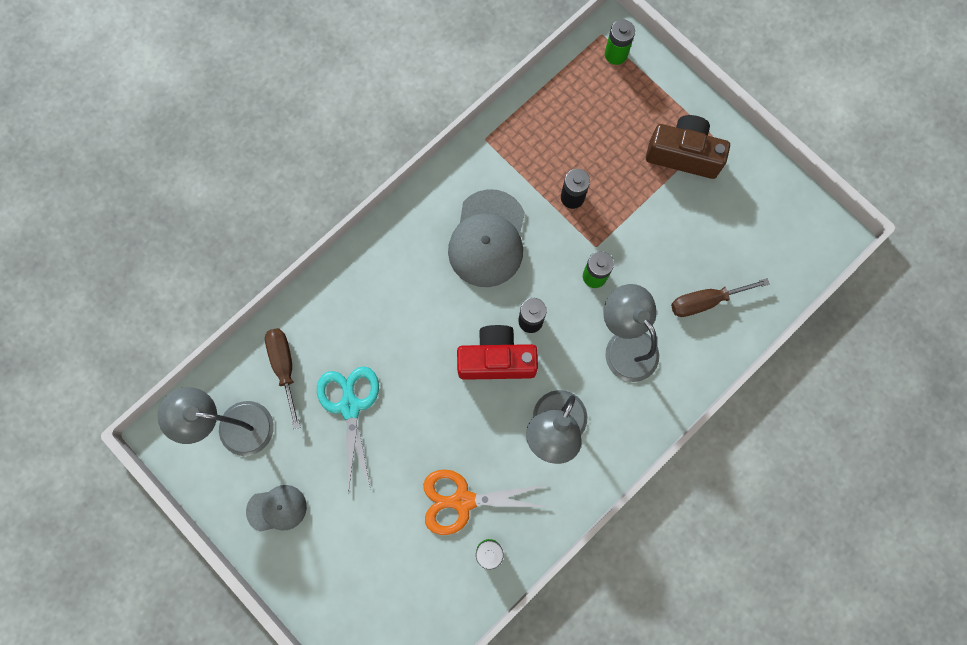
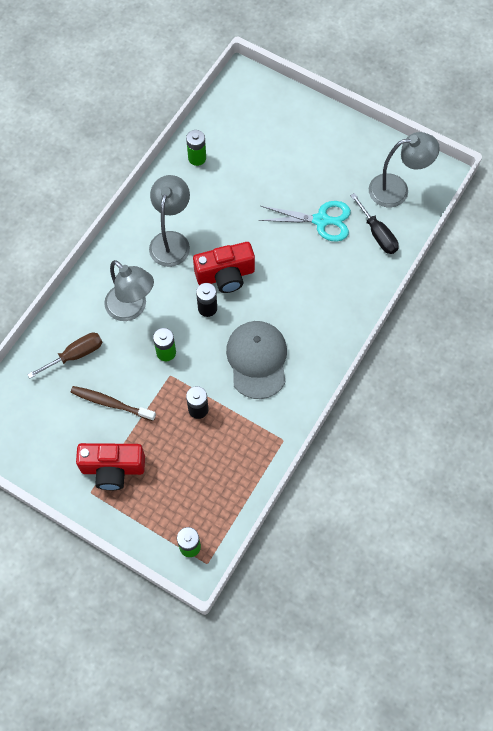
camera: 165 degrees right, 10 degrees down
grey cap [246,485,307,532] -> none
brown screwdriver [265,328,301,429] -> black screwdriver [350,193,399,254]
turquoise scissors [317,367,379,493] -> turquoise scissors turned 60 degrees counterclockwise [259,201,351,241]
orange scissors [423,469,548,535] -> none
brown camera [646,115,730,179] -> red camera [76,443,145,490]
none -> brown toothbrush [71,386,156,421]

